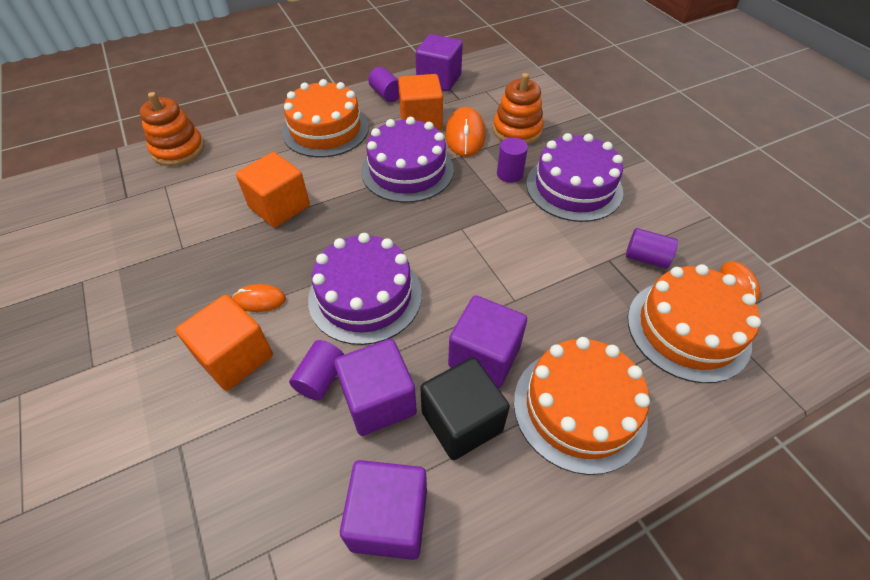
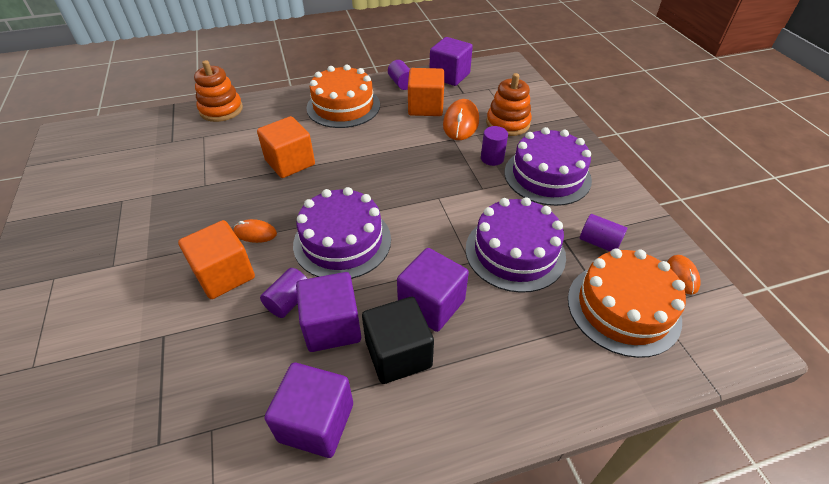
camera: 10 degrees right, 5 degrees down
purple cake [361,117,454,203] -> purple cake moved to [465,197,566,293]
orange cake [514,337,650,475] -> none

